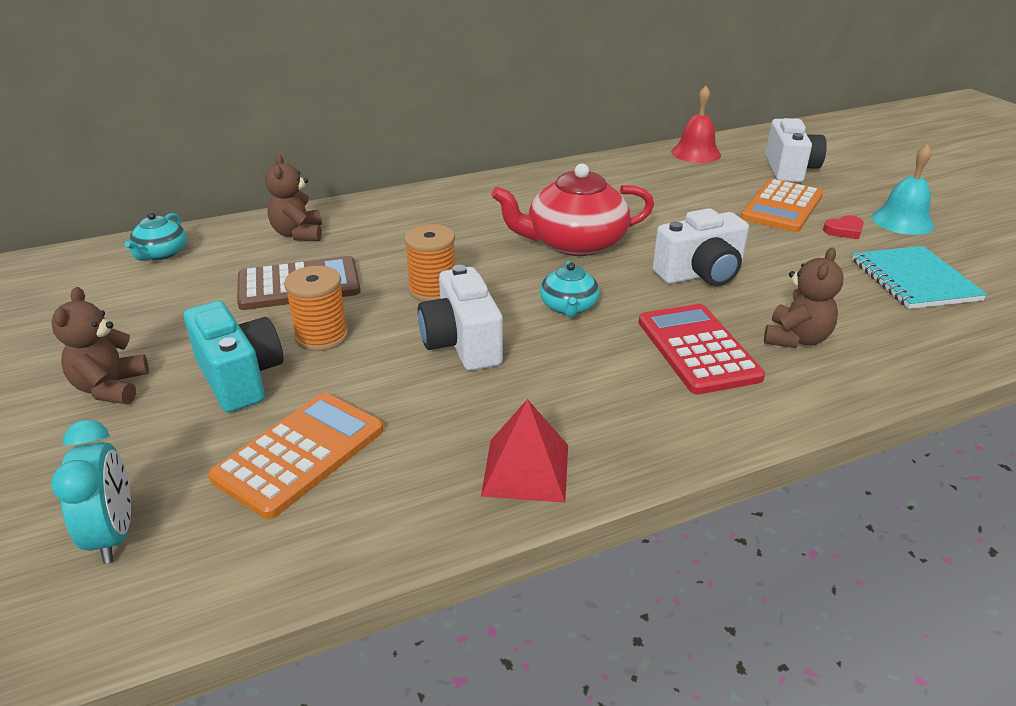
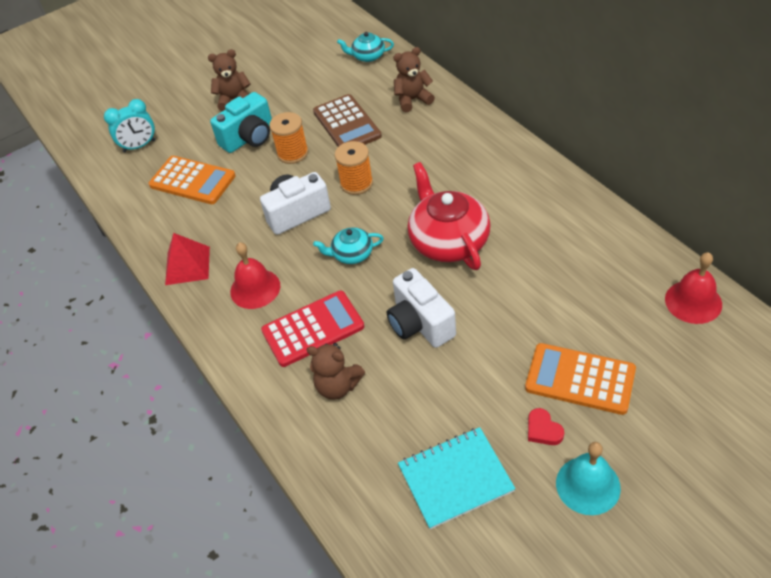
camera: 85 degrees right, 15 degrees up
white camera [765,118,827,183] -> none
none -> red bell [230,242,280,309]

